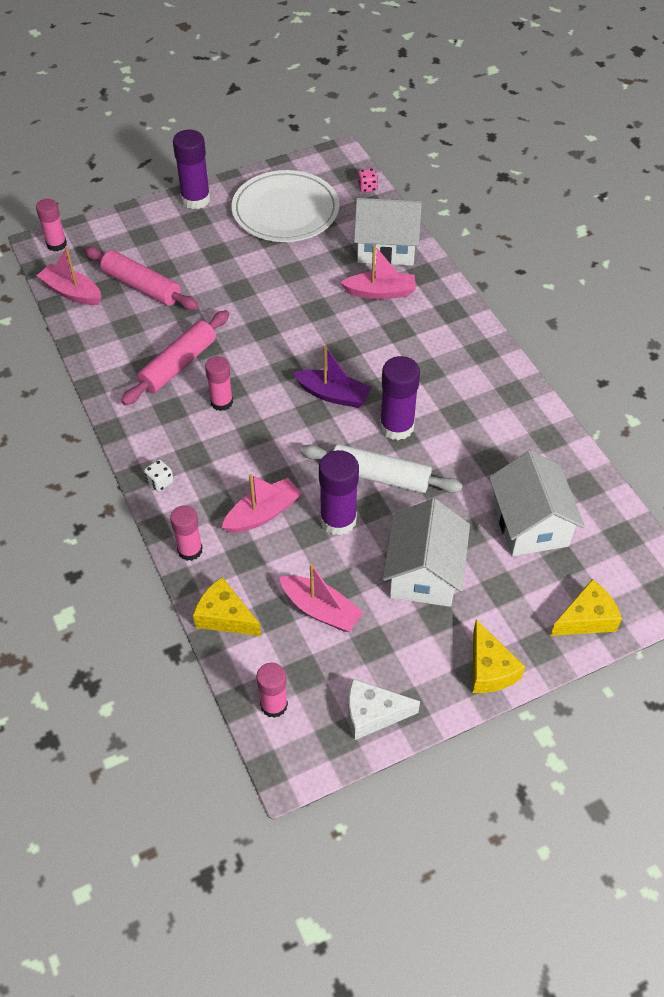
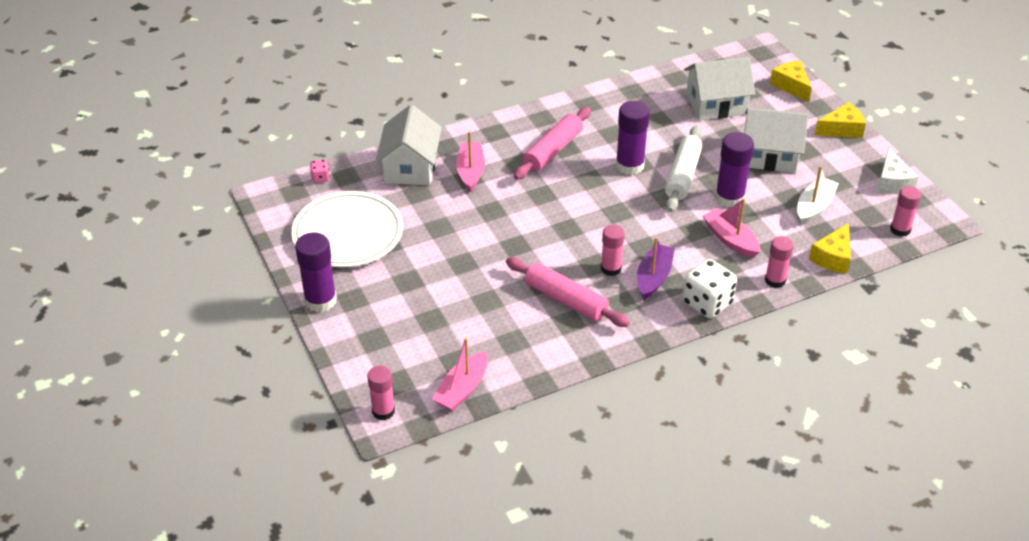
camera: 90 degrees left, 10 degrees down
pink rolling pin [84,247,199,310] -> pink rolling pin moved to [514,107,591,180]
white dice [144,459,174,492] -> white dice [682,259,737,318], size x2.08
pink boat [279,563,364,632] -> white boat [797,166,839,225]
purple boat [293,346,372,408] -> purple boat moved to [637,237,675,300]

